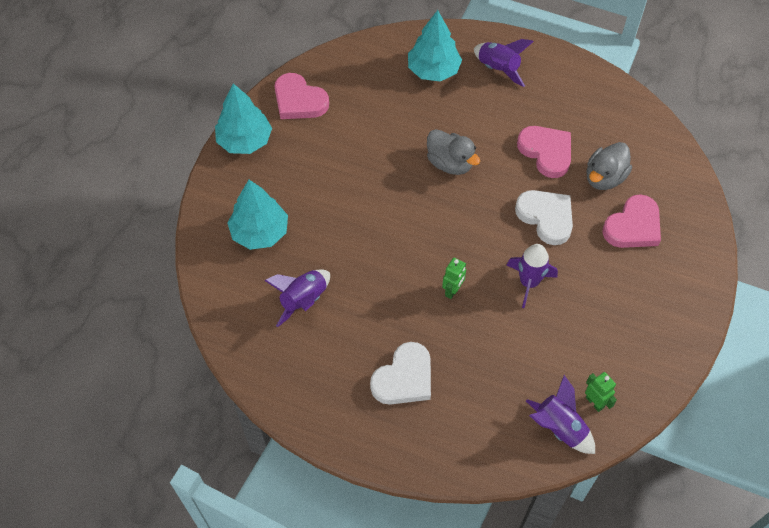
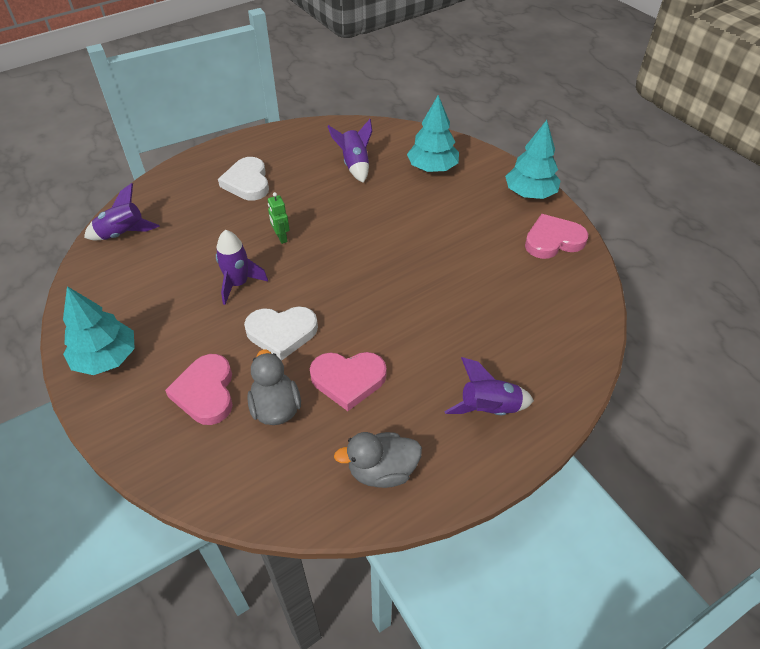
camera: 125 degrees right, 10 degrees down
turquoise tree [408,10,462,81] -> turquoise tree moved to [63,286,135,375]
grey duck [427,129,480,175] -> grey duck moved to [334,432,422,488]
green robot [585,372,617,412] -> none

